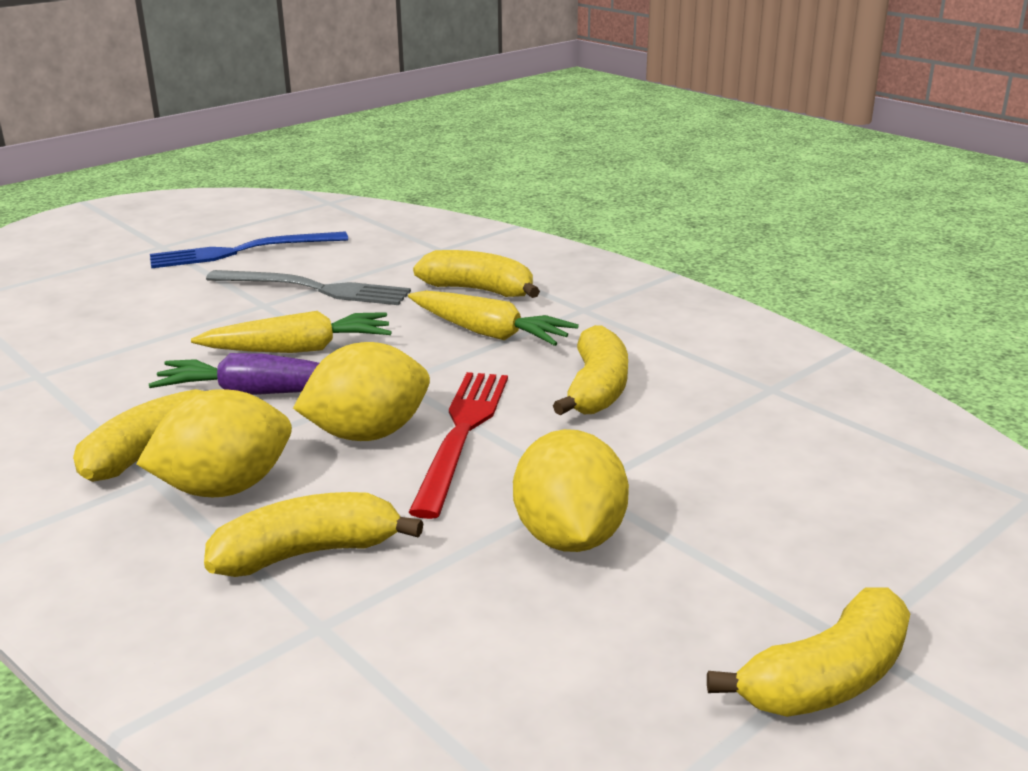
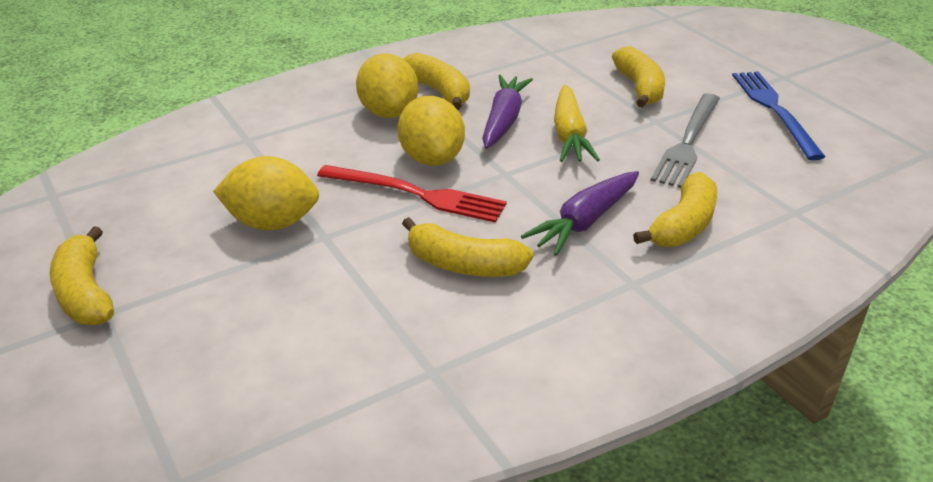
camera: 100 degrees right, 10 degrees up
yellow banana [204,492,424,577] -> yellow banana moved to [612,46,665,108]
yellow carrot [408,290,579,346] -> purple carrot [521,171,639,256]

